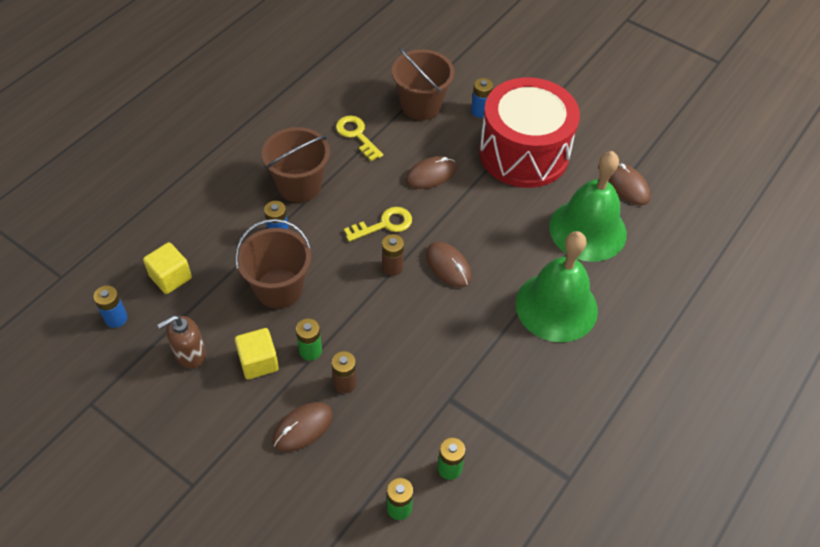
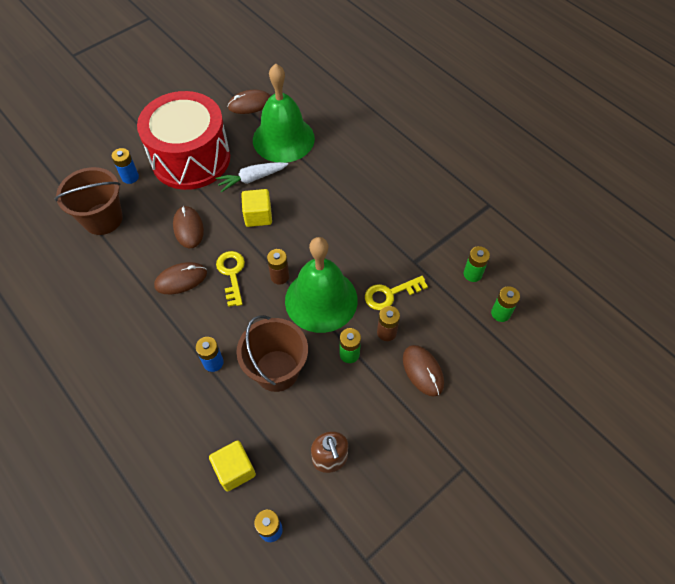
camera: 75 degrees left, 5 degrees up
yellow cube [235,328,279,379] -> yellow cube moved to [241,189,272,227]
brown bucket [262,127,330,203] -> none
yellow key [336,116,383,161] -> yellow key moved to [365,276,428,310]
brown mouse [426,242,472,287] -> brown mouse moved to [154,262,207,294]
green bell [516,231,598,342] -> green bell moved to [285,237,358,333]
none -> white carrot [215,162,288,192]

